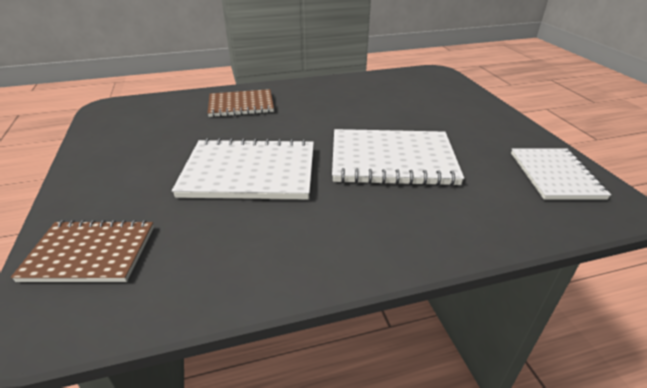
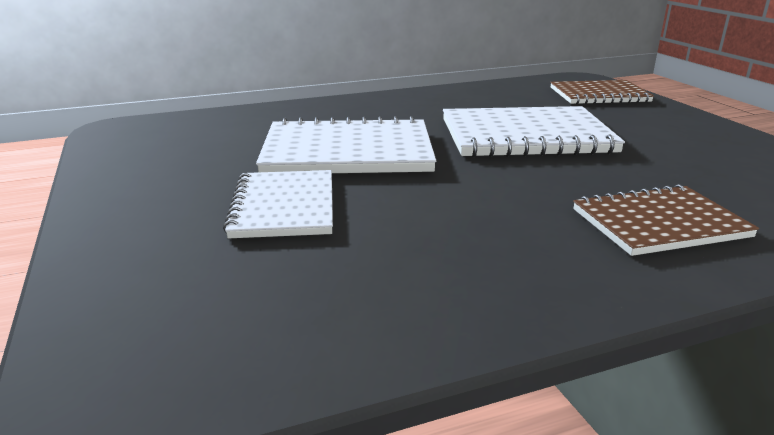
camera: 175 degrees right, 10 degrees down
white notebook [511,148,611,200] -> white notebook moved to [223,170,333,239]

